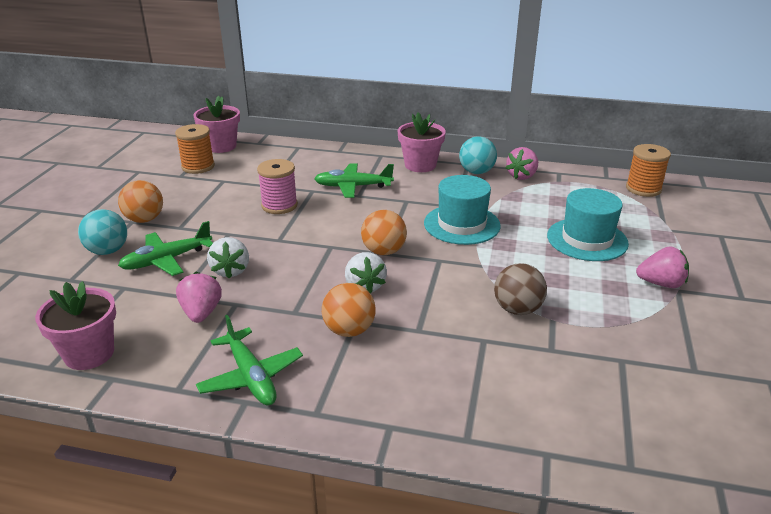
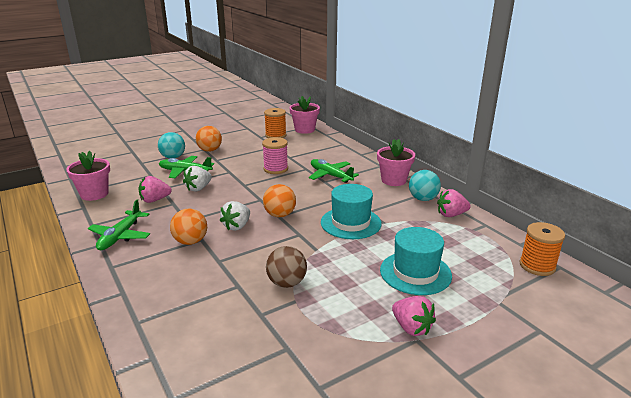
camera: 45 degrees right, 5 degrees down
pink strawberry [176,272,222,323] -> pink strawberry turned 150 degrees counterclockwise [139,176,172,203]

